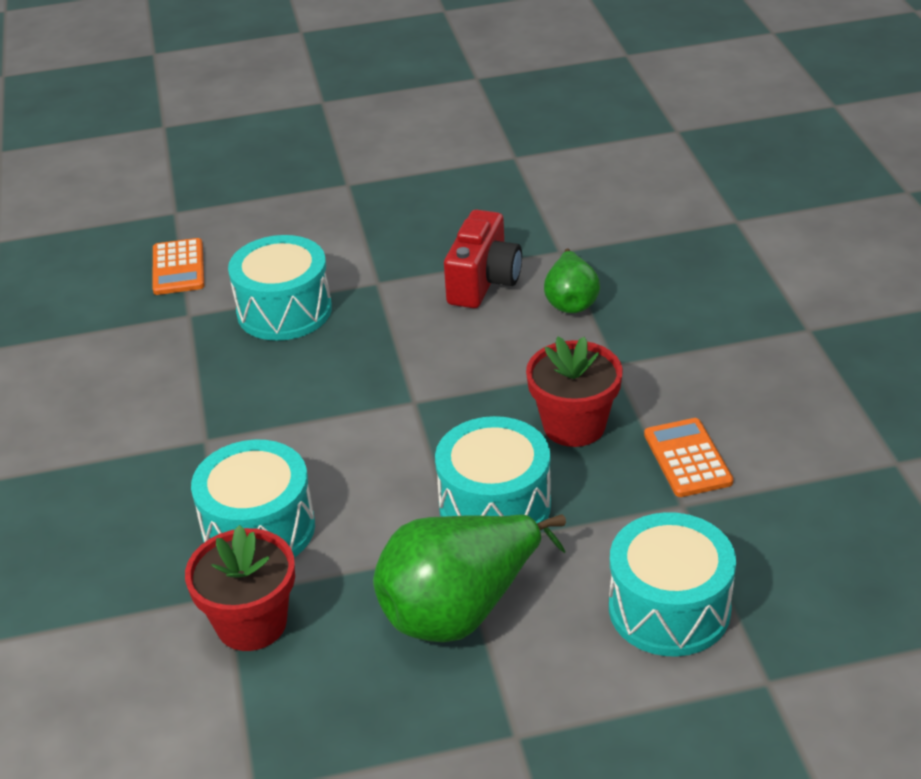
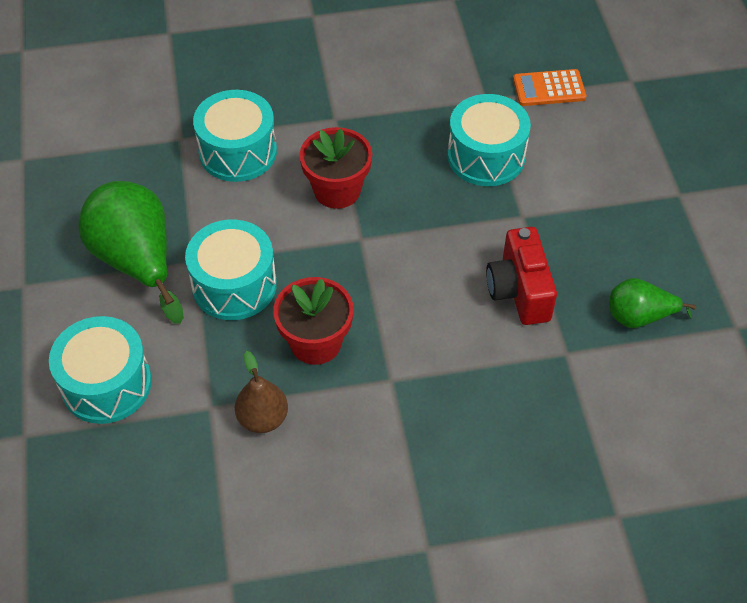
camera: 90 degrees right, 15 degrees up
red flower pot [185,525,295,651] -> red flower pot moved to [300,127,372,209]
red camera [444,209,522,308] -> red camera turned 60 degrees clockwise [486,227,557,325]
green pear [544,248,600,313] -> green pear moved to [609,278,696,328]
orange calculator [644,418,733,497] -> brown pear [235,351,288,433]

